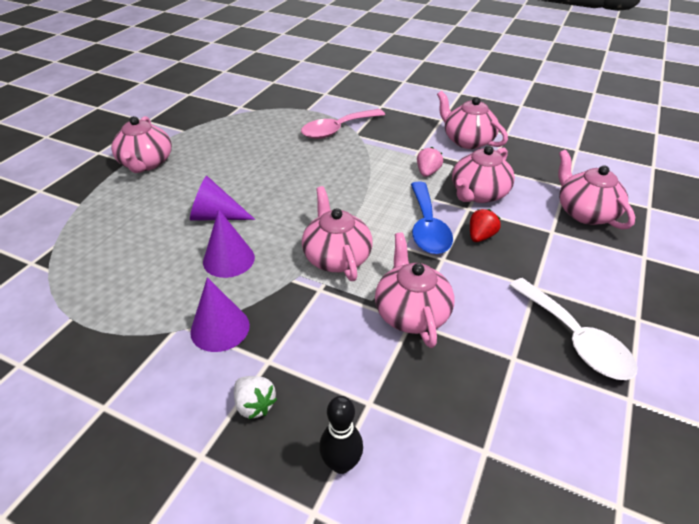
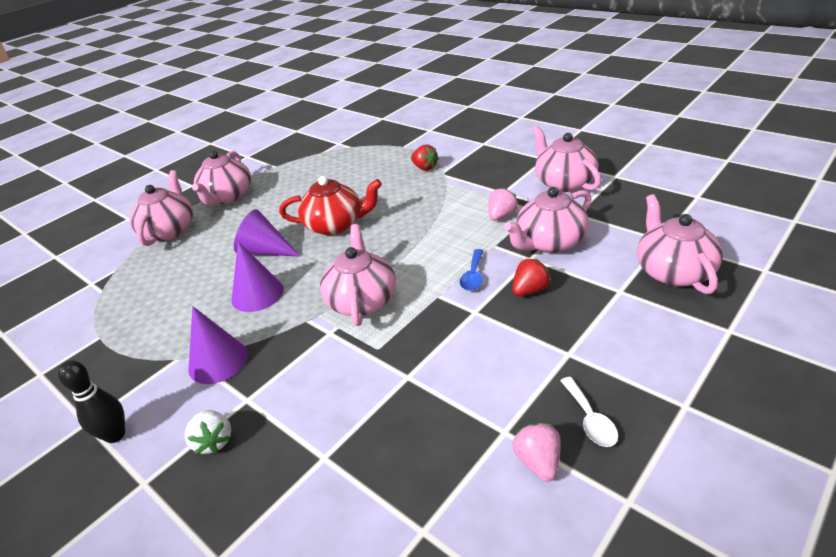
camera: 20 degrees right, 5 degrees down
pink spoon [301,109,385,139] -> red strawberry [411,144,439,171]
black bowling pin [319,396,363,474] -> black bowling pin moved to [58,360,125,443]
pink teapot [375,232,454,348] -> pink teapot moved to [129,170,193,246]
blue spoon [411,182,453,254] -> blue spoon [460,249,484,291], size x0.51
white spoon [509,278,638,380] -> white spoon [560,377,618,447], size x0.51
none -> red teapot [279,176,382,235]
none -> pink strawberry [513,423,561,482]

